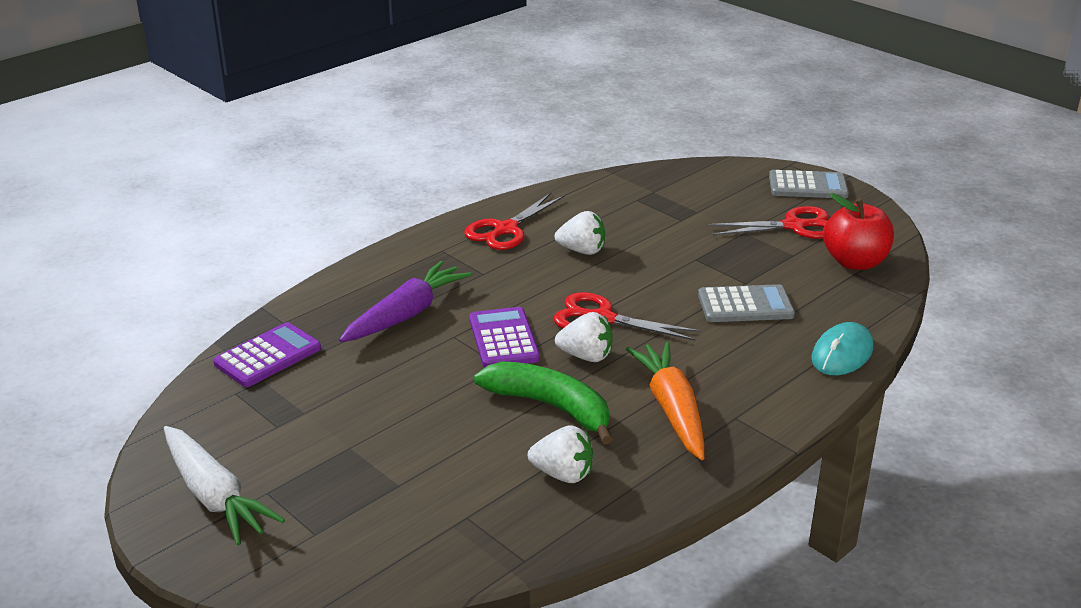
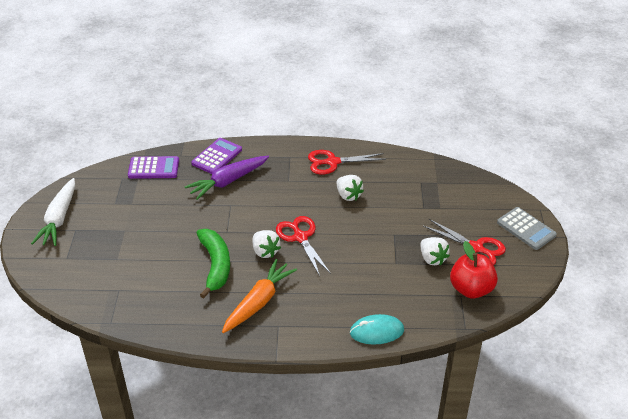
camera: 45 degrees right, 10 degrees up
purple carrot [339,261,472,342] -> purple carrot turned 150 degrees clockwise [185,156,269,200]
purple calculator [469,307,540,367] -> purple calculator moved to [191,138,242,174]
white strawberry [528,425,593,483] -> white strawberry moved to [420,237,450,266]
grey calculator [698,284,795,322] -> none

